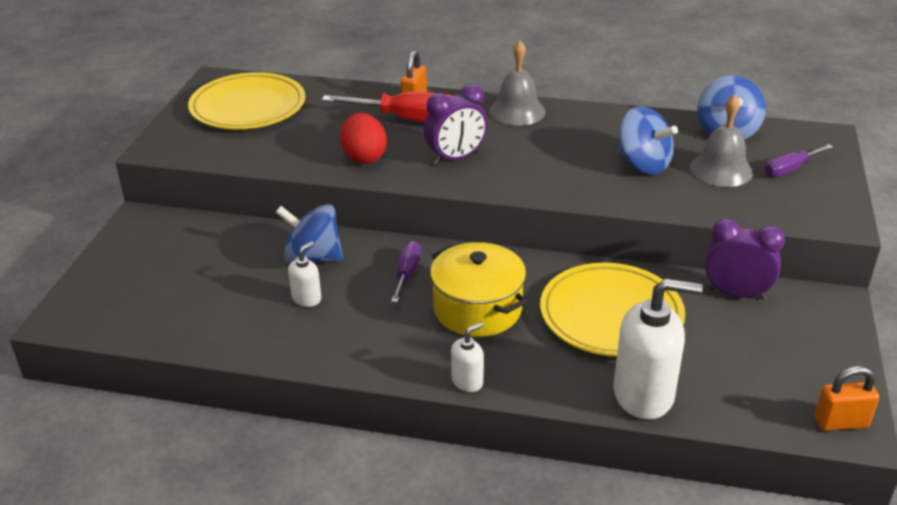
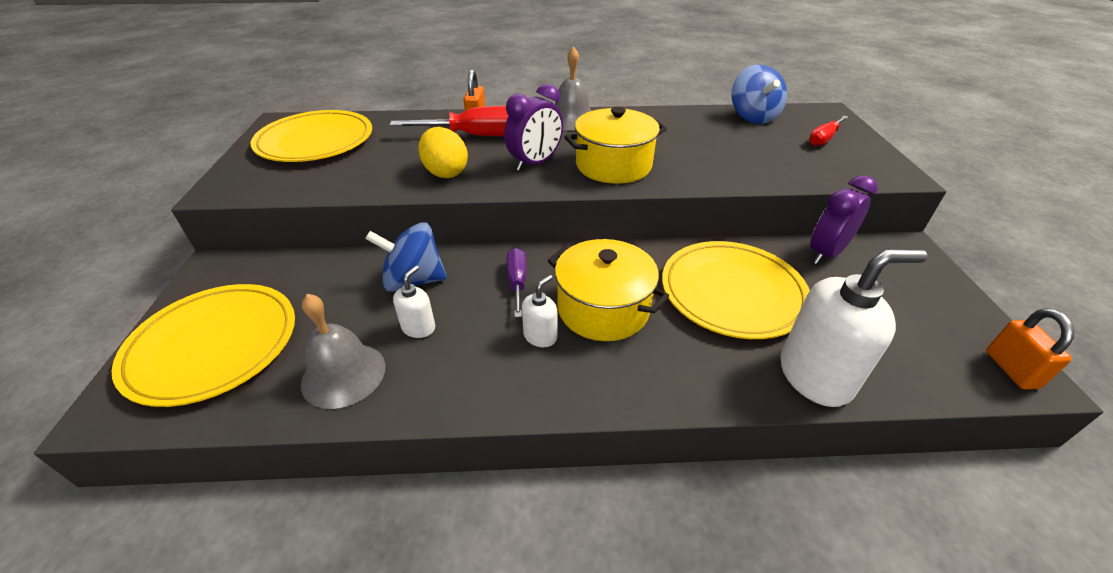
camera: 15 degrees left, 5 degrees up
red egg [341,113,387,164] -> yellow egg [418,127,468,178]
white soap dispenser [451,322,484,392] -> white soap dispenser moved to [522,275,557,347]
blue spinning top [618,106,678,175] -> none
grey bell [690,94,753,187] -> grey bell moved to [301,294,385,409]
purple clock [705,219,785,299] -> purple clock turned 45 degrees counterclockwise [810,175,878,264]
purple screwdriver [765,144,833,177] -> red screwdriver [809,116,848,146]
orange padlock [815,366,879,431] -> orange padlock turned 75 degrees counterclockwise [986,308,1075,390]
none -> yellow plate [112,284,295,407]
none -> yellow pot [564,107,667,184]

